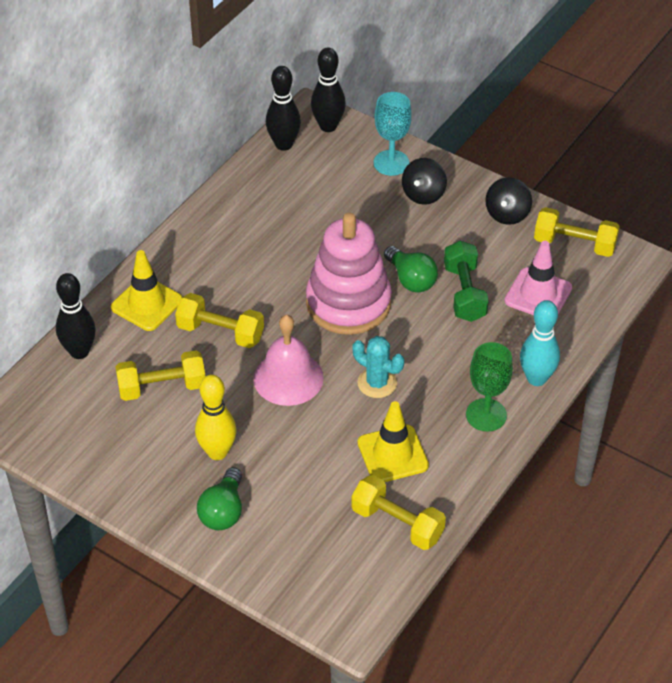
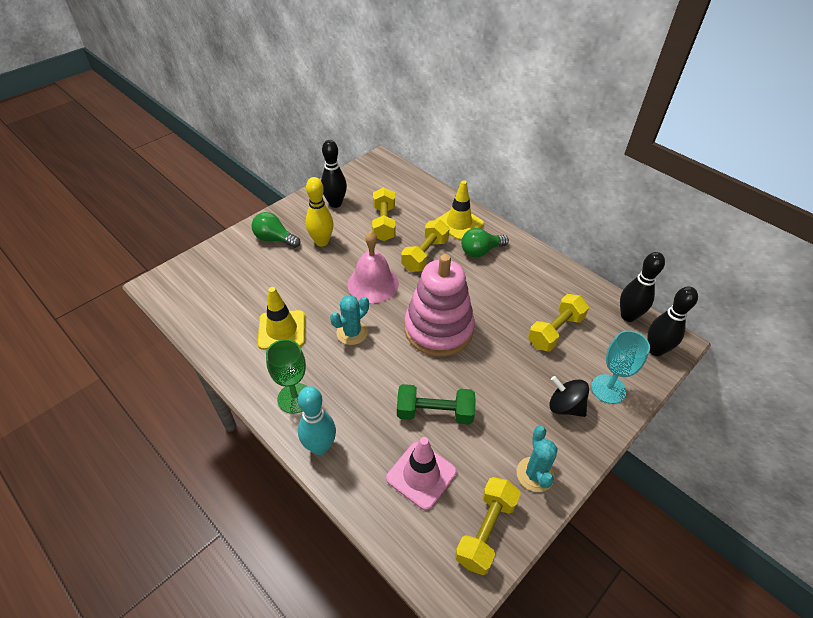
camera: 100 degrees right, 0 degrees up
black bowling pin [56,273,96,359] -> black bowling pin moved to [321,140,347,208]
yellow dumbbell [351,475,446,550] -> yellow dumbbell moved to [528,294,589,351]
green light bulb [384,246,438,293] -> green light bulb moved to [461,228,509,258]
black spinning top [485,177,532,225] -> turquoise cactus [517,426,558,492]

